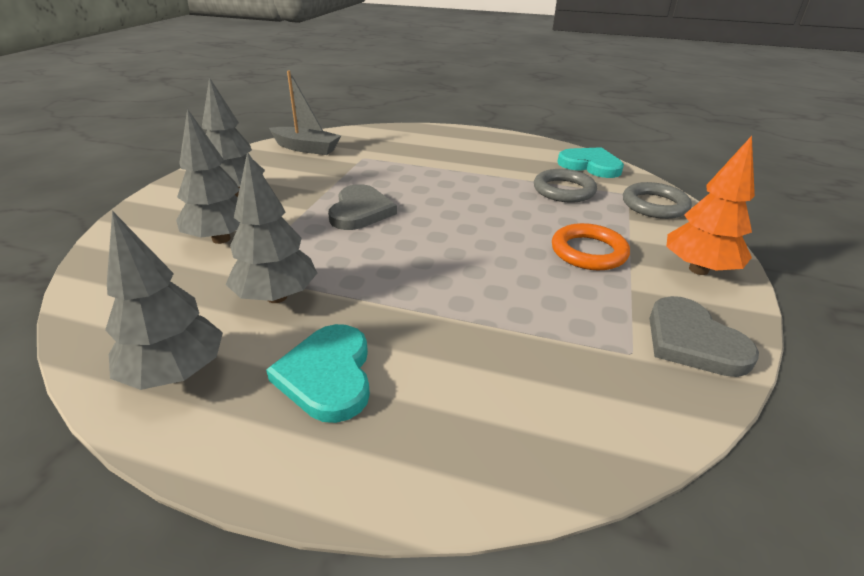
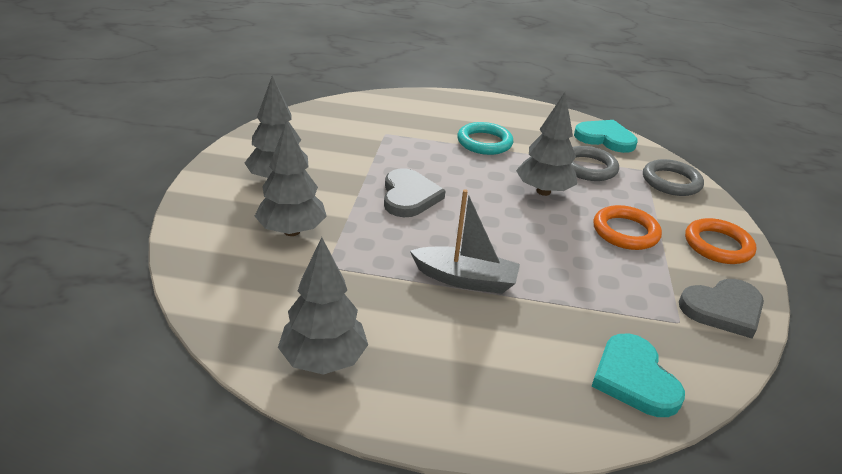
camera: 10 degrees left, 0 degrees up
grey tree [226,151,317,303] -> grey tree moved to [516,92,577,196]
turquoise heart [266,324,370,423] -> turquoise heart moved to [592,334,685,417]
grey boat [269,70,341,155] -> grey boat moved to [410,189,520,294]
grey heart [649,296,759,377] -> grey heart turned 75 degrees counterclockwise [679,279,764,339]
orange tree [666,136,755,275] -> orange ring [685,218,757,264]
none -> turquoise ring [457,122,514,155]

